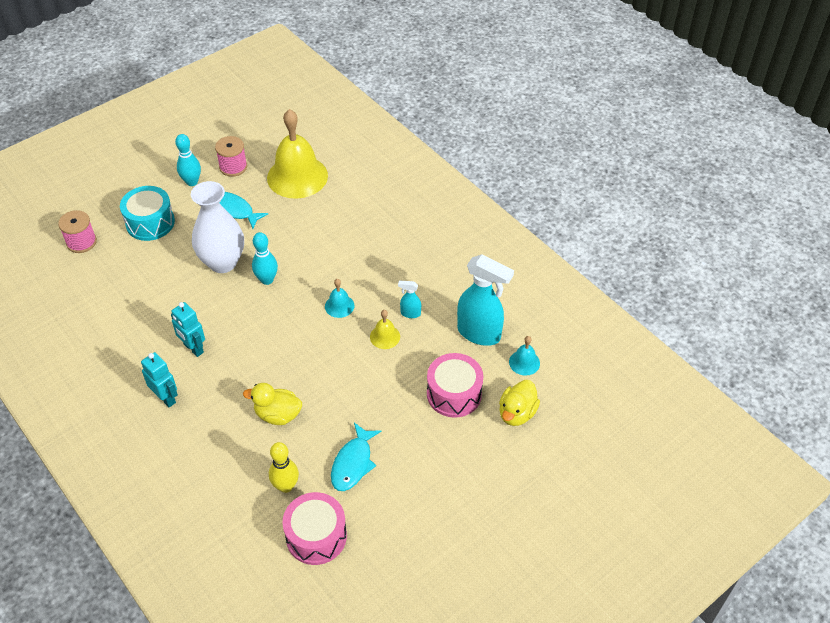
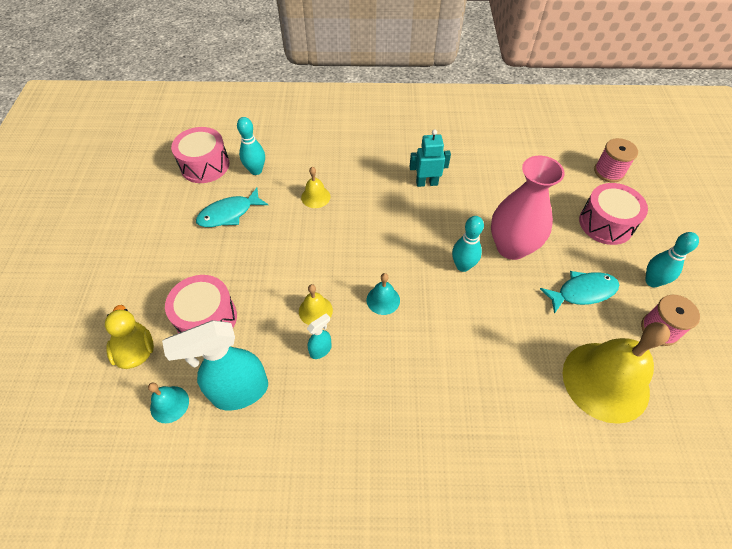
camera: 130 degrees right, 5 degrees up
turquoise drum [120,186,175,241] -> pink drum [579,183,648,245]
turquoise robot [141,352,178,407] -> none
white vase [191,181,244,273] -> pink vase [491,156,565,260]
yellow duck [243,383,302,425] -> yellow bell [301,167,330,208]
yellow bowling pin [269,442,299,493] -> turquoise bowling pin [237,117,265,175]
turquoise fish [331,423,381,491] -> turquoise fish turned 90 degrees counterclockwise [196,188,268,227]

